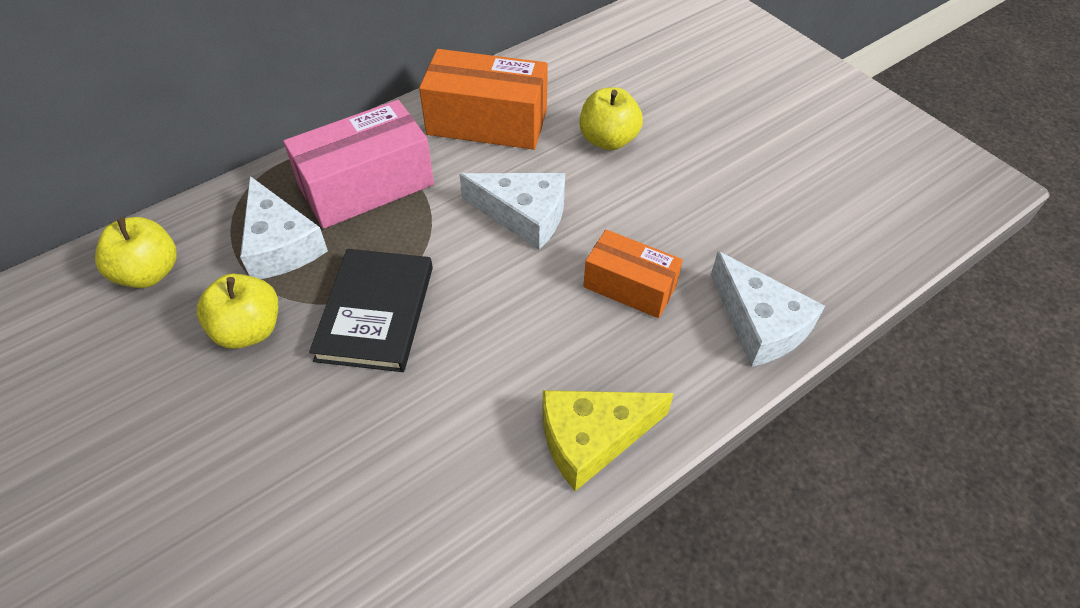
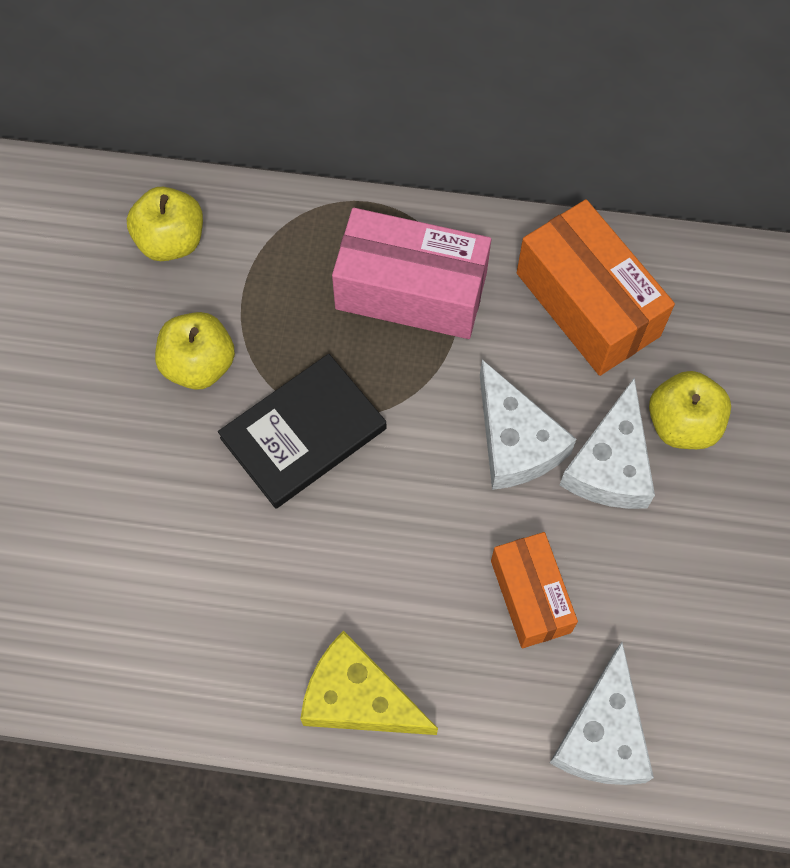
camera: 45 degrees right, 15 degrees up
white cheese [240,176,328,279] -> white cheese moved to [560,378,655,509]

